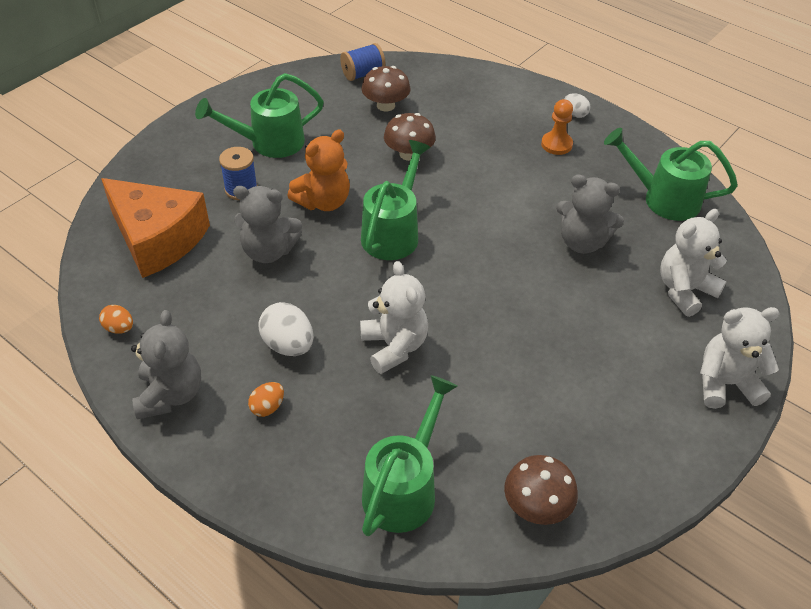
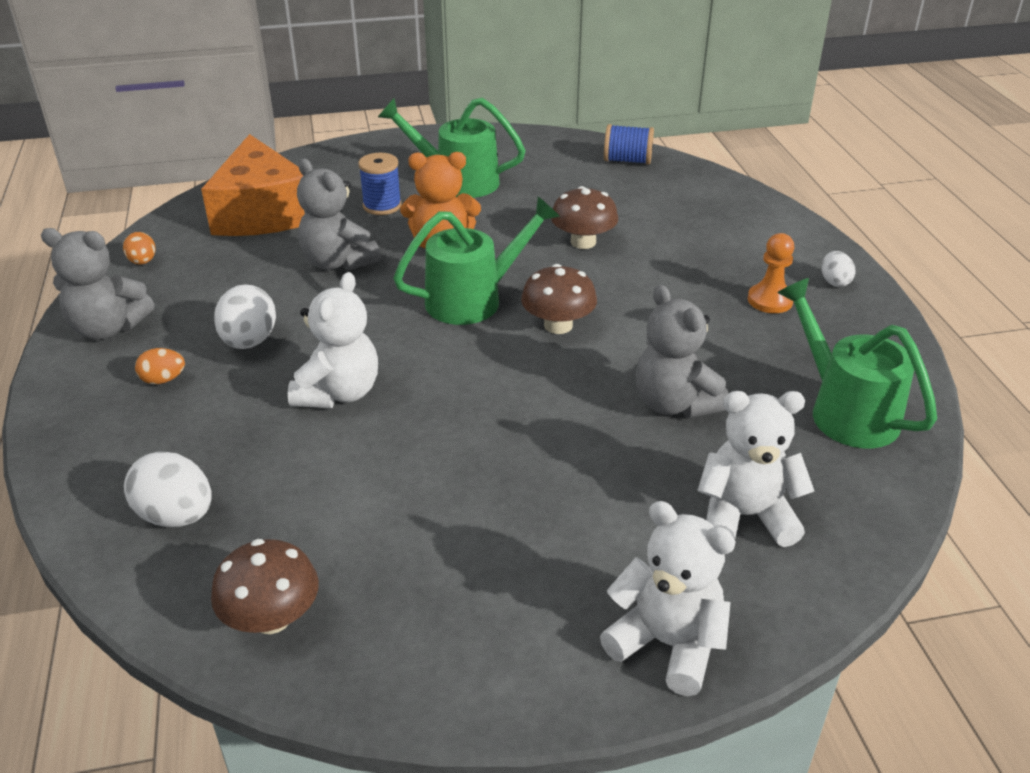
camera: 40 degrees right, 10 degrees down
grey teddy bear [131,310,201,419] -> grey teddy bear turned 60 degrees clockwise [41,228,154,340]
brown mushroom [361,66,411,111] -> brown mushroom moved to [521,264,597,334]
green watering can [362,375,457,536] -> white egg [124,451,212,527]

